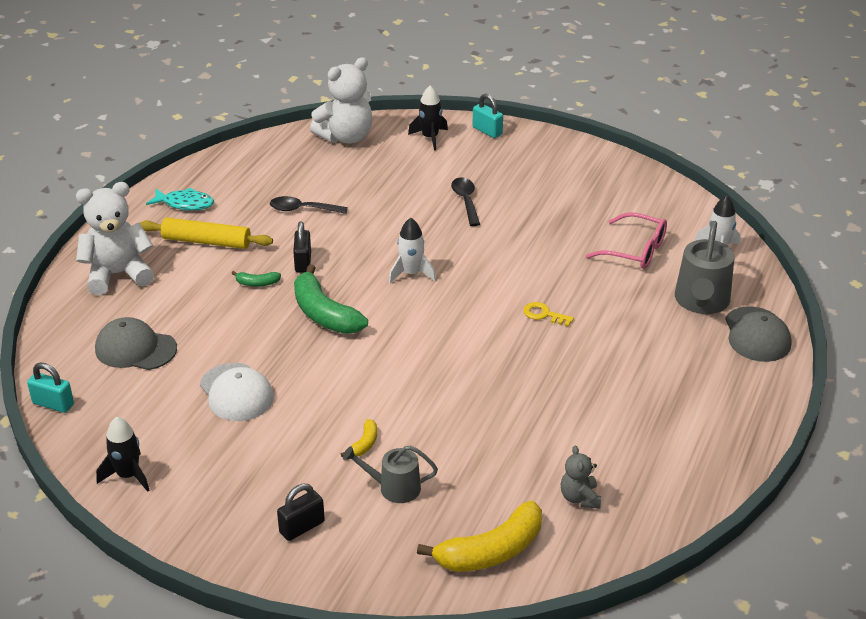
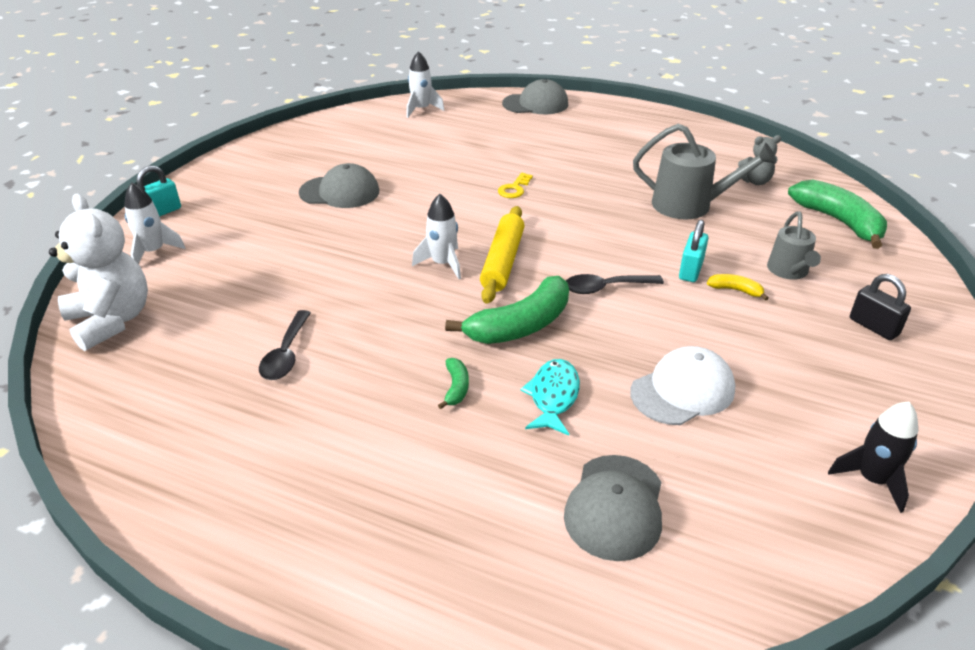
camera: 90 degrees left, 0 degrees up
turquoise padlock [27,363,74,413] -> turquoise padlock moved to [679,220,708,282]
white teddy bear [76,182,154,295] -> none
yellow rolling pin [140,217,273,249] -> yellow rolling pin moved to [480,206,524,304]
turquoise fish [146,187,214,211] -> turquoise fish moved to [520,359,580,436]
black padlock [293,221,311,273] -> none
black rocket [408,86,448,151] -> white rocket [124,182,186,264]
yellow banana [417,501,542,572] -> green banana [788,180,887,249]
black spoon [451,177,480,226] -> black spoon moved to [566,274,664,294]
pink glasses [586,212,667,269] -> none
grey watering can [675,221,734,314] -> grey watering can moved to [633,124,776,219]
none -> grey cap [299,163,379,208]

